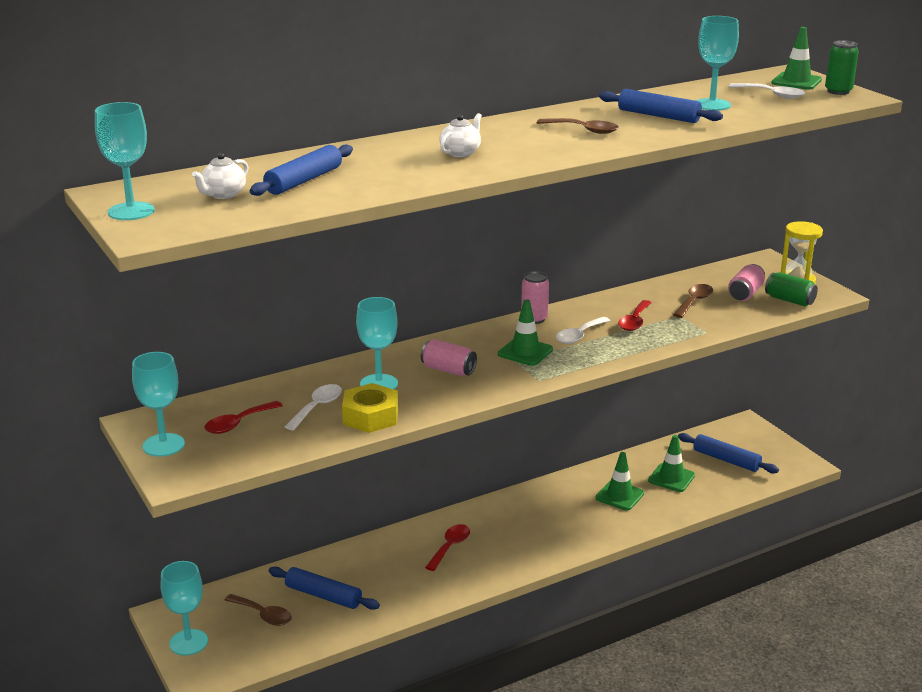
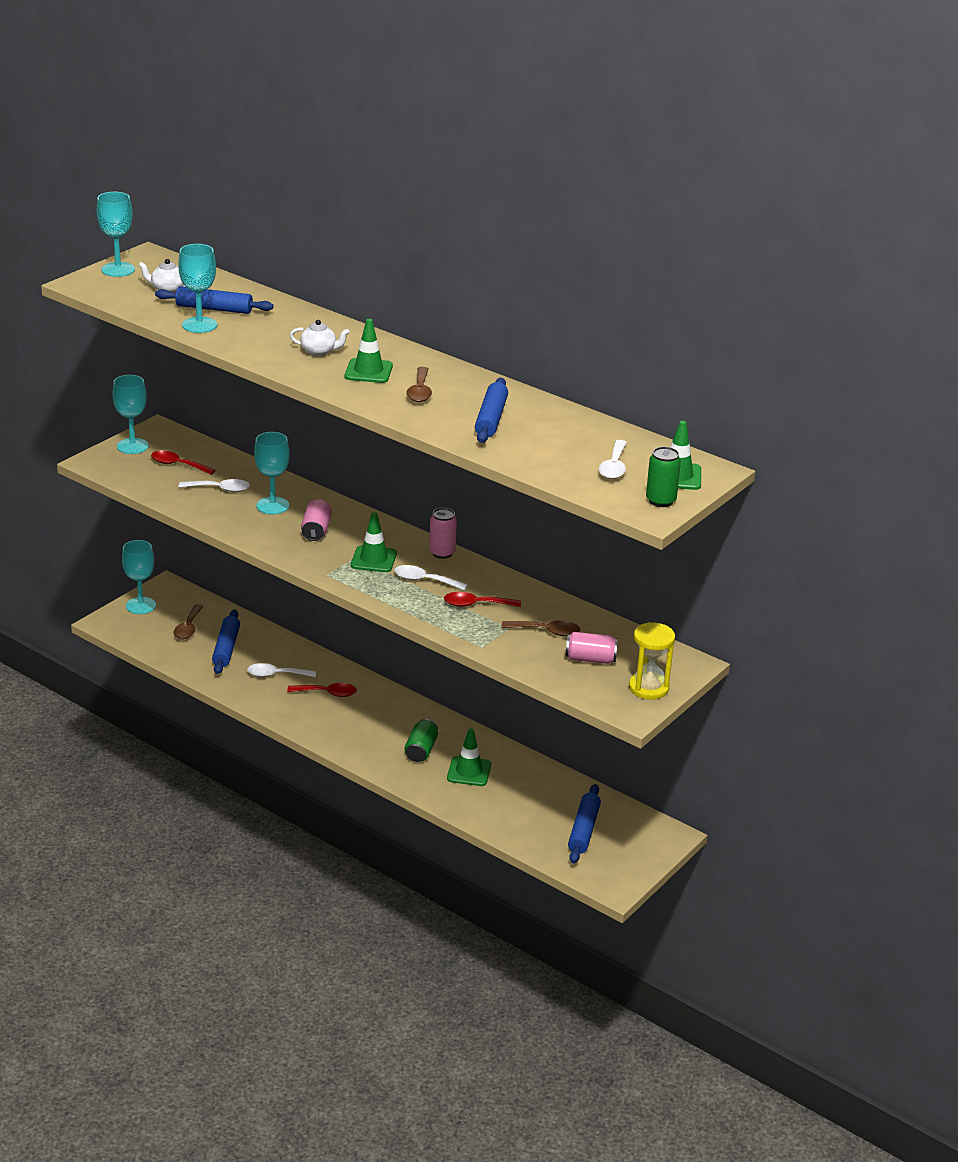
camera: 65 degrees right, 5 degrees up
yellow nut [342,383,398,433] -> none
green traffic cone [648,435,695,492] -> green traffic cone moved to [345,319,393,383]
turquoise goblet [695,16,739,110] -> turquoise goblet moved to [178,244,217,333]
green can [765,272,818,306] -> green can moved to [405,719,438,762]
none -> white spoon [247,663,316,677]

